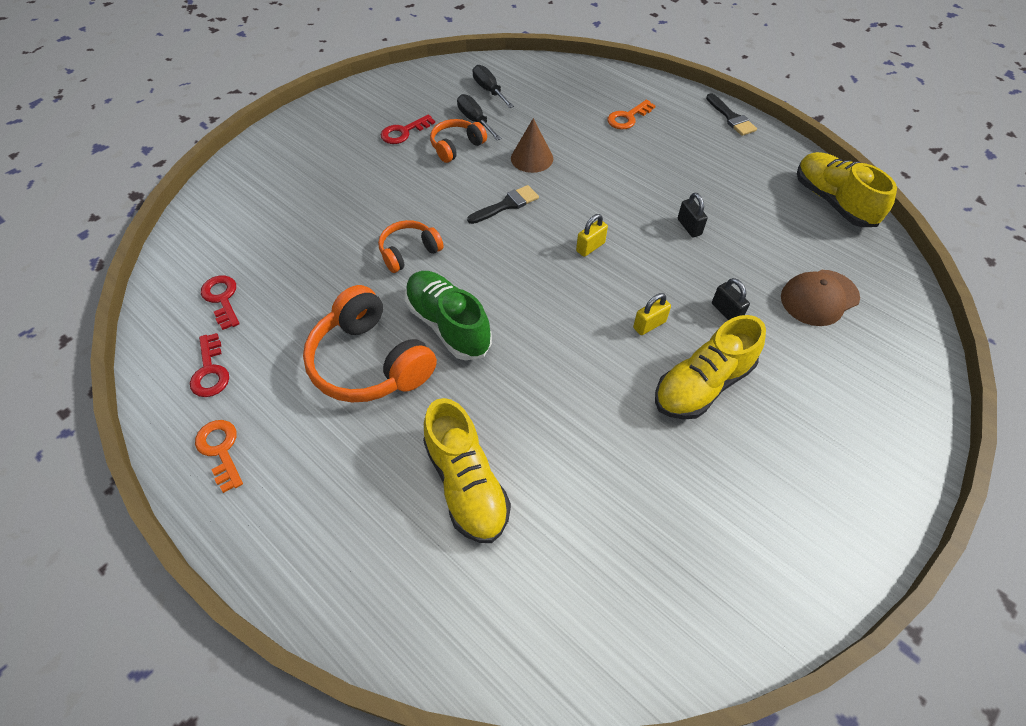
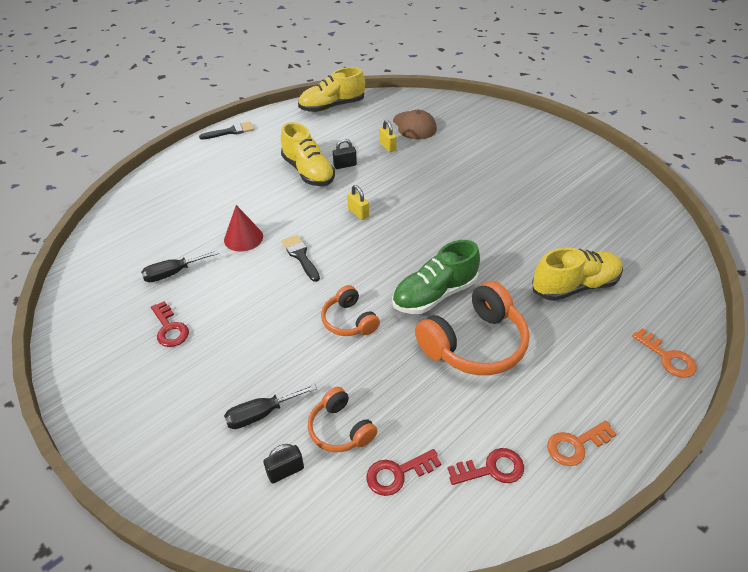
camera: 85 degrees left, 10 degrees down
orange headphones [430,119,487,163] -> orange headphones moved to [308,387,377,452]
black screwdriver [473,65,514,108] -> black screwdriver moved to [224,384,317,429]
brown cone [511,118,553,173] -> red cone [224,205,263,251]
orange key [607,100,656,129] -> orange key moved to [632,328,697,378]
yellow padlock [633,293,671,335] -> yellow padlock moved to [379,120,397,152]
yellow shoe [655,315,766,420] -> yellow shoe moved to [281,122,335,186]
black padlock [712,278,750,320] -> black padlock moved to [263,444,304,483]

